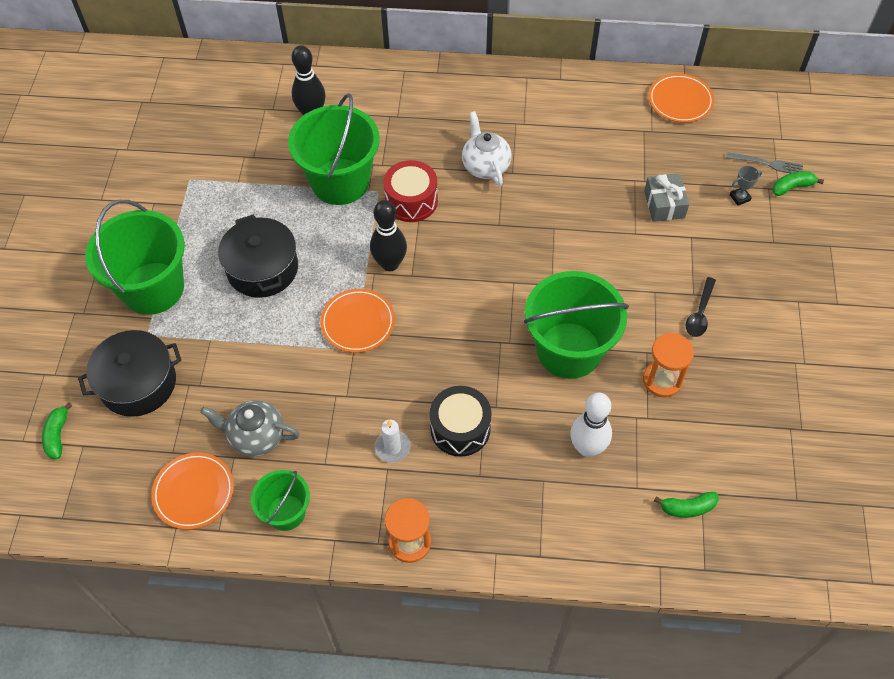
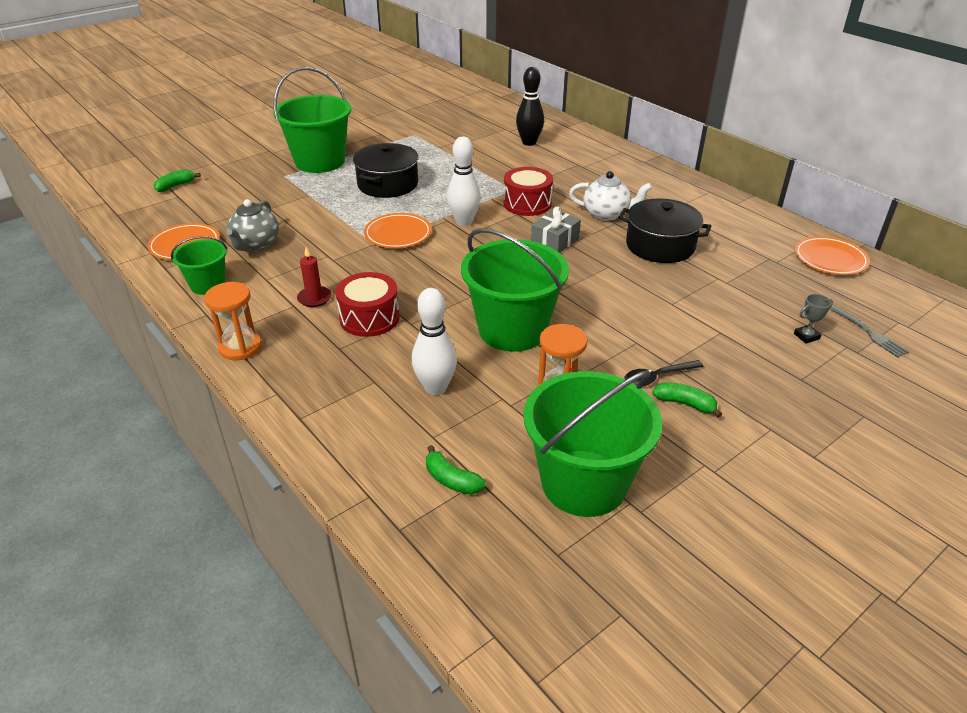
camera: 45 degrees right, 20 degrees down
black pot [78,330,181,417] -> black pot moved to [618,198,711,263]
grey teapot [200,400,300,457] -> grey teapot turned 135 degrees counterclockwise [226,199,279,251]
green bucket [288,93,380,205] -> green bucket moved to [523,371,662,517]
black bowling pin [370,200,407,271] -> white bowling pin [447,137,481,226]
white candle [375,420,411,463] -> red candle [297,247,331,307]
black drum [430,386,491,457] -> red drum [335,272,400,337]
white teapot [462,111,512,186] -> white teapot turned 75 degrees clockwise [569,171,652,221]
grey gift [644,173,689,222] -> grey gift moved to [531,206,581,253]
grey trophy [730,166,762,206] -> grey trophy turned 45 degrees counterclockwise [794,294,833,344]
green banana [772,171,824,196] -> green banana moved to [652,382,722,418]

